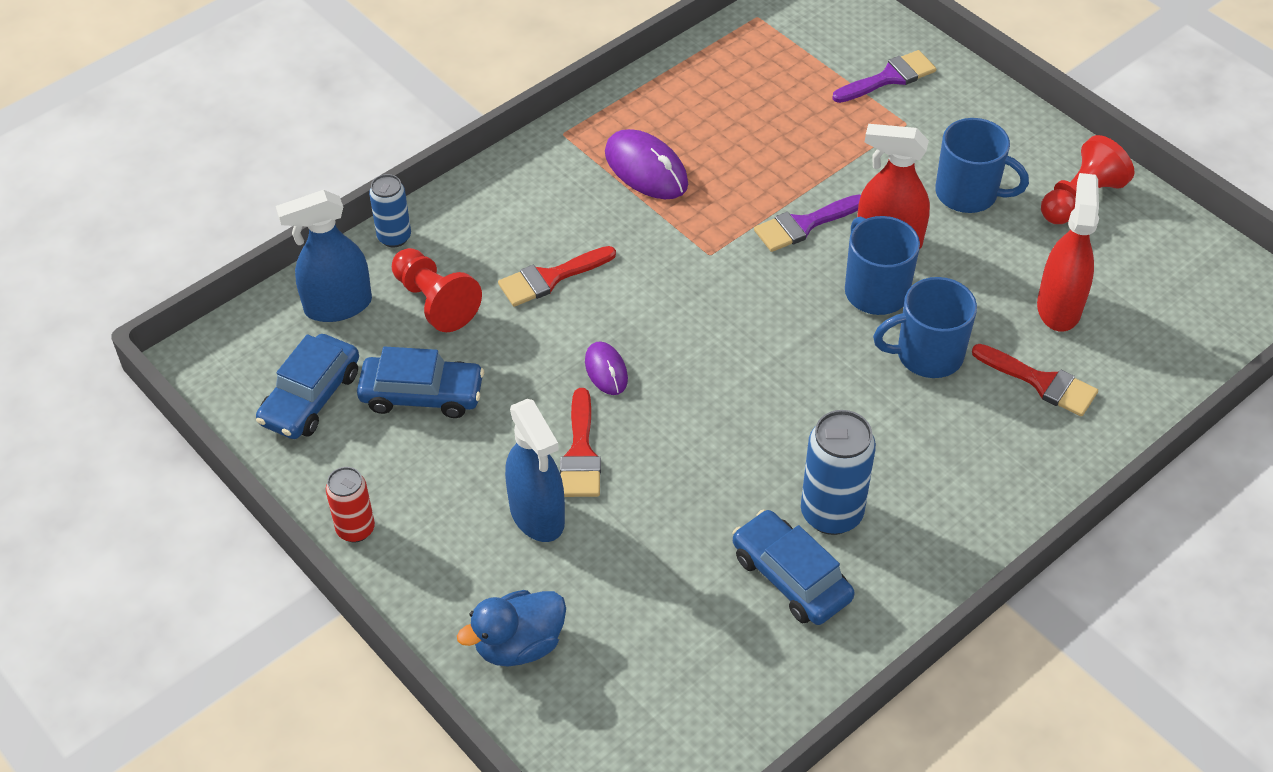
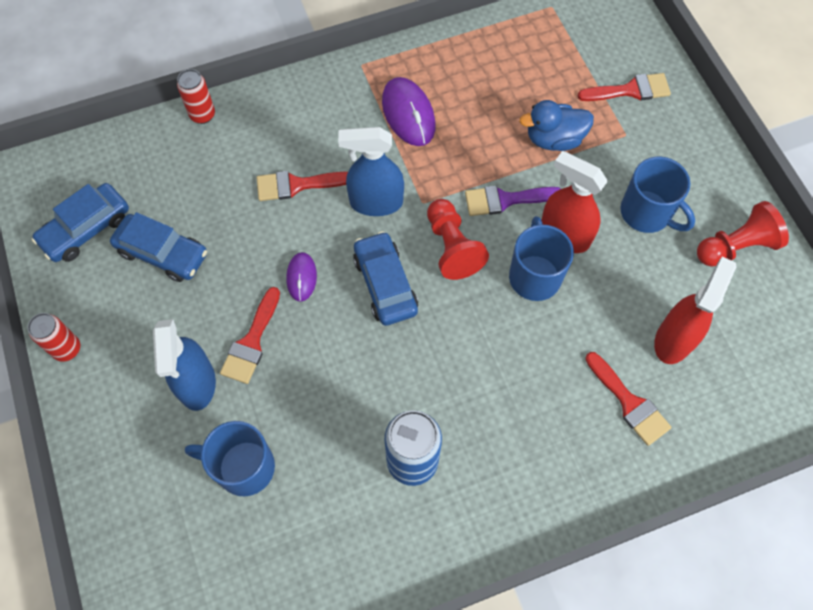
camera: 20 degrees right, 15 degrees up
blue spray bottle [276,190,372,322] -> blue spray bottle moved to [338,127,404,216]
blue can [369,174,411,247] -> red can [177,69,215,124]
red pawn [392,248,482,332] -> red pawn moved to [427,199,489,280]
blue duck [457,590,566,666] -> blue duck moved to [519,100,594,151]
blue car [733,509,855,625] -> blue car moved to [353,231,418,326]
purple brush [832,50,936,103] -> red brush [577,73,671,101]
blue mug [873,277,977,378] -> blue mug moved to [185,421,275,496]

